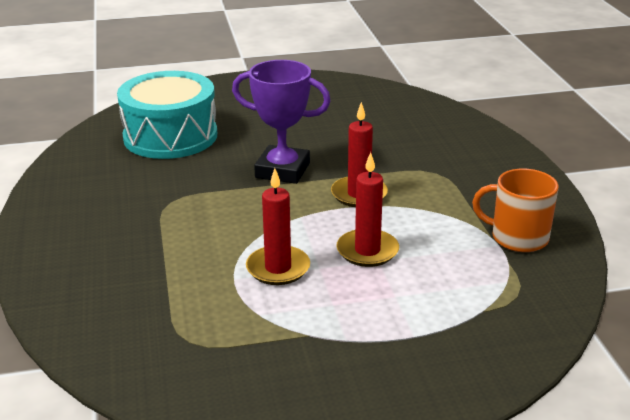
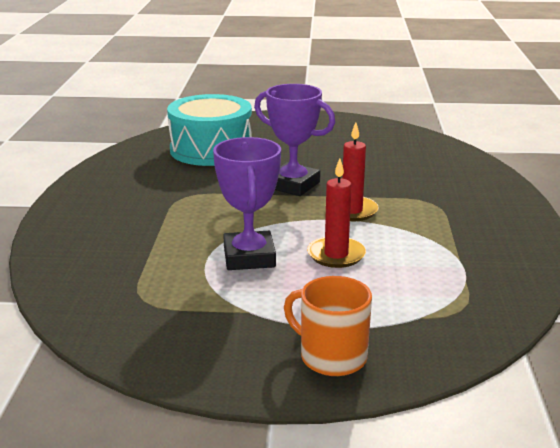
camera: 15 degrees right, 5 degrees down
red candle [246,168,310,285] -> purple trophy [213,137,281,270]
orange mug [472,169,559,252] -> orange mug moved to [284,276,372,376]

